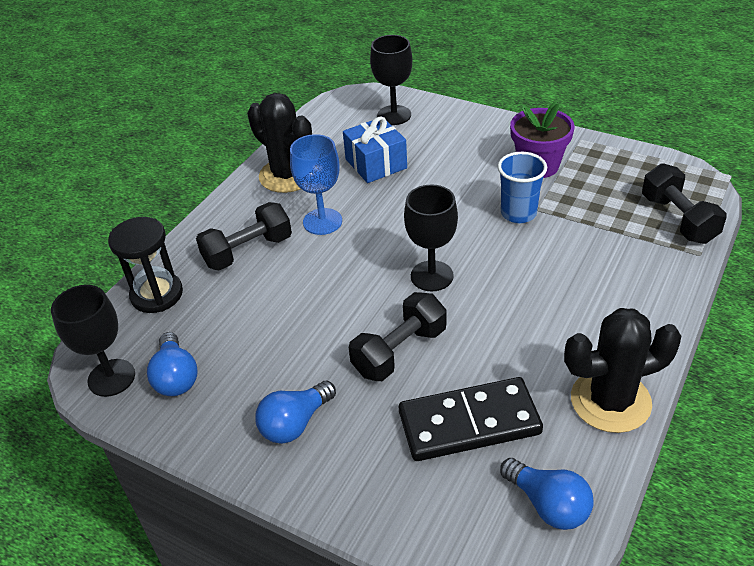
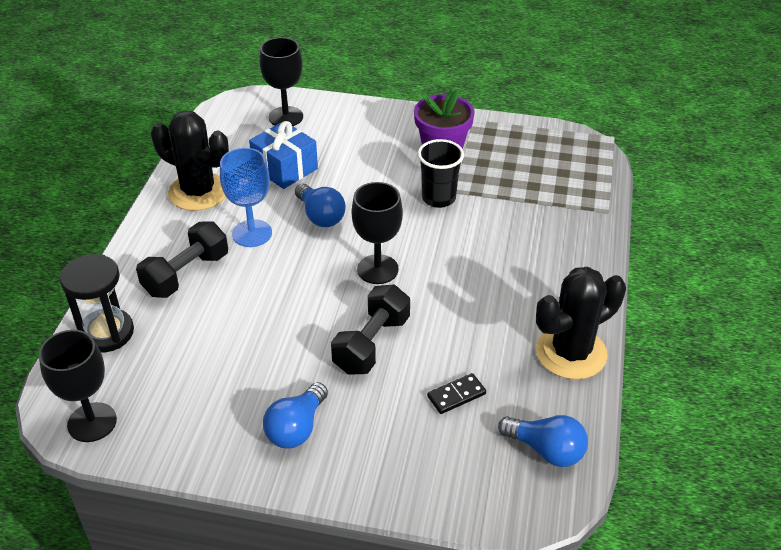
camera: 20 degrees left, 0 degrees up
blue light bulb [147,332,198,396] -> blue light bulb moved to [295,184,346,227]
black domino [399,377,543,461] -> black domino [427,373,486,414], size x0.45
blue cup [498,152,547,223] -> black cup [418,139,464,208]
black dumbbell [642,163,727,244] -> none

